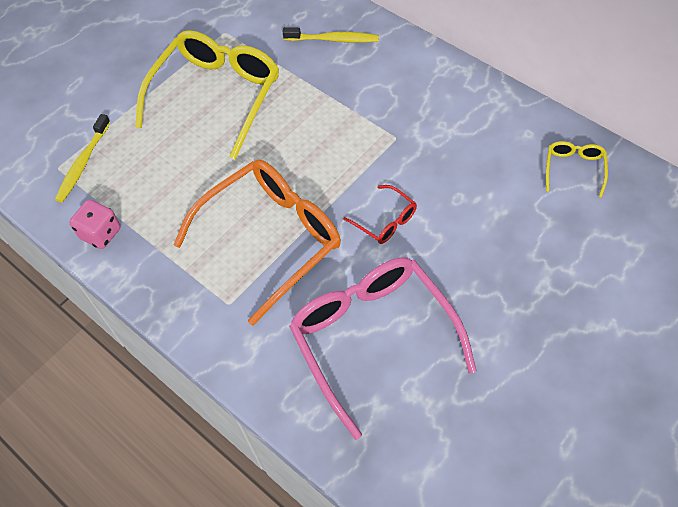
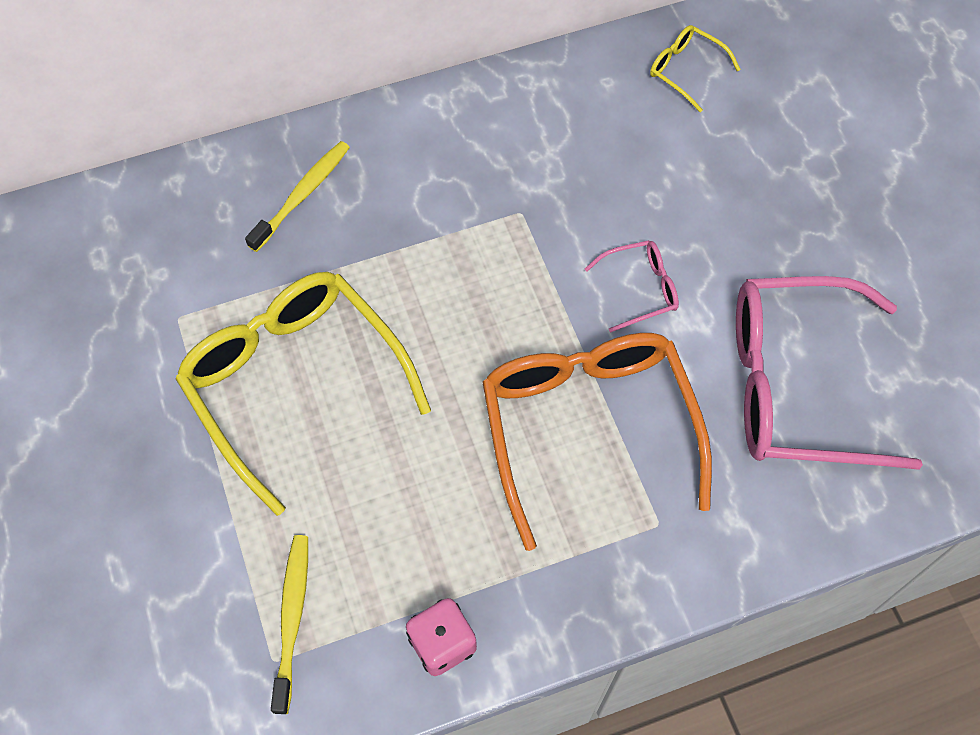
camera: 65 degrees left, 5 degrees up
yellow toothbrush [55,114,111,202] -> yellow toothbrush turned 135 degrees counterclockwise [271,535,308,714]
red glasses [343,185,417,244] -> pink glasses [585,240,679,333]

